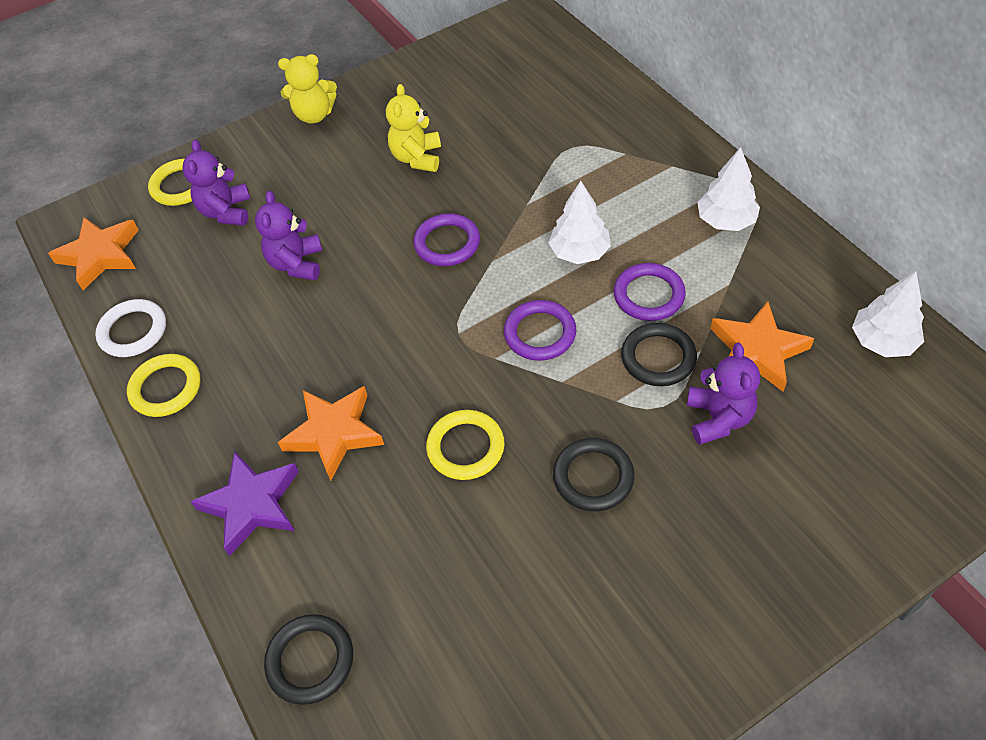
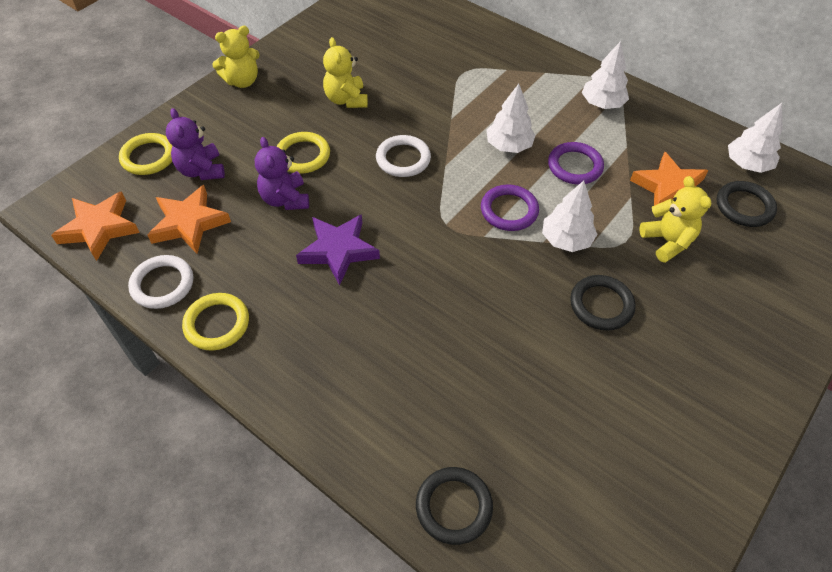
camera: 25 degrees left, 0 degrees up
purple star [191,451,299,556] -> purple star moved to [296,214,380,285]
orange star [278,386,384,481] -> orange star moved to [147,185,231,253]
purple ring [413,214,480,266] -> white ring [376,135,431,177]
yellow ring [426,410,504,480] -> yellow ring moved to [277,132,330,174]
black ring [621,323,697,386] -> black ring moved to [716,181,777,227]
purple teddy bear [687,343,760,445] -> yellow teddy bear [639,176,711,263]
none -> white tree [542,181,597,252]

